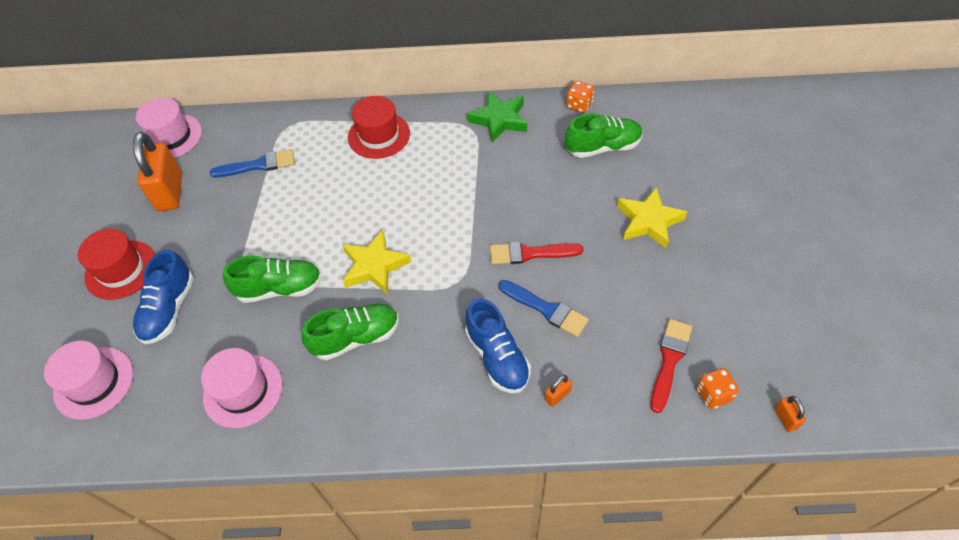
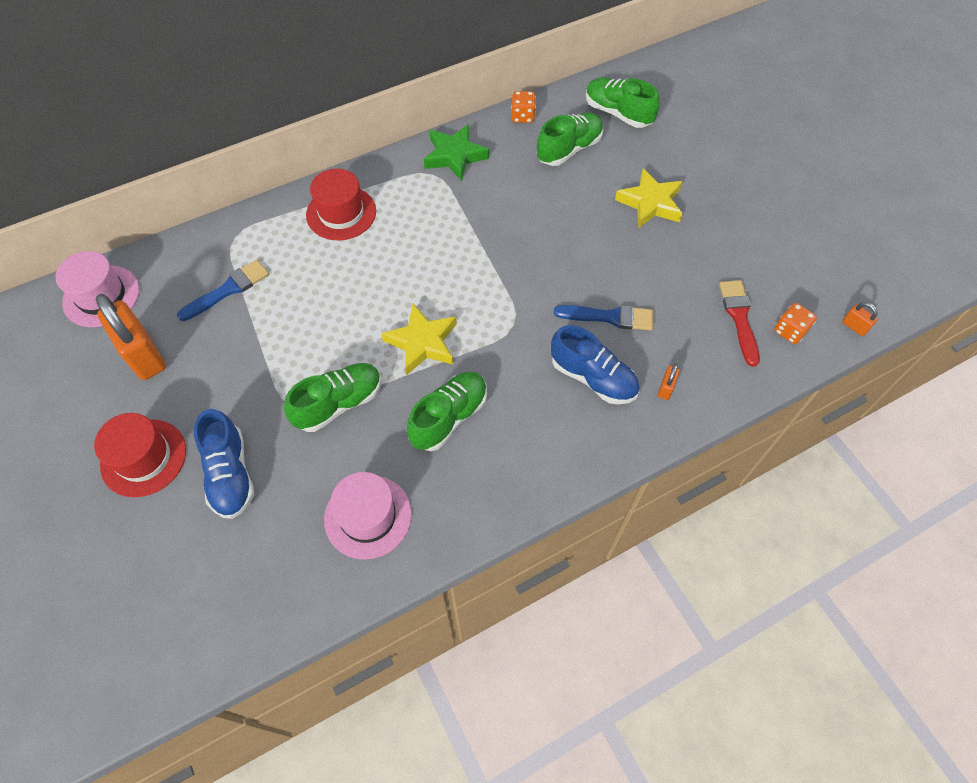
camera: 30 degrees left, 5 degrees up
pink hat [44,341,133,420] -> none
red brush [490,242,583,265] -> none
none -> green shoe [586,77,660,128]

